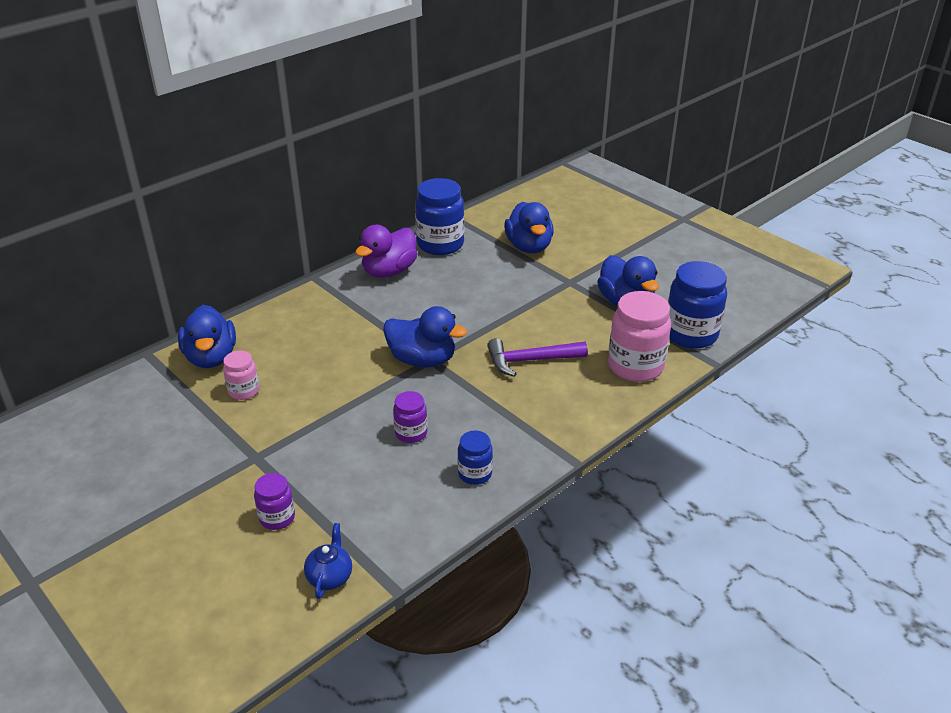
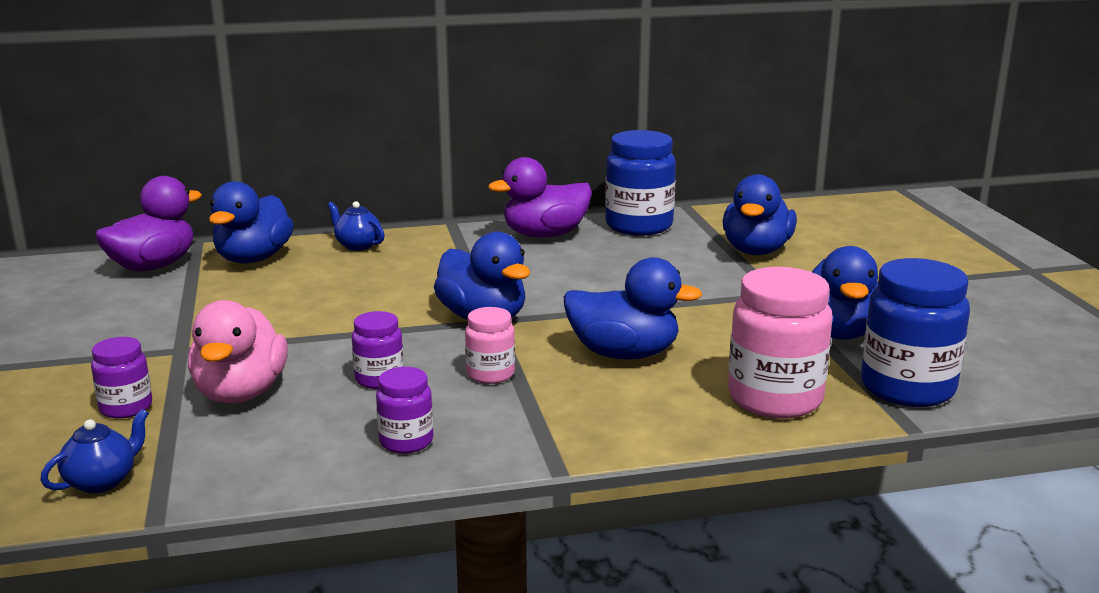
camera: 30 degrees right, 15 degrees down
pink jar [223,351,259,400] -> pink jar moved to [465,307,515,384]
blue jar [458,431,493,485] -> purple jar [376,367,433,454]
purple hammer [487,338,588,377] -> blue duck [564,257,703,359]
none -> purple duck [95,176,202,271]
none -> pink duck [188,300,288,404]
none -> blue teapot [328,201,385,251]

